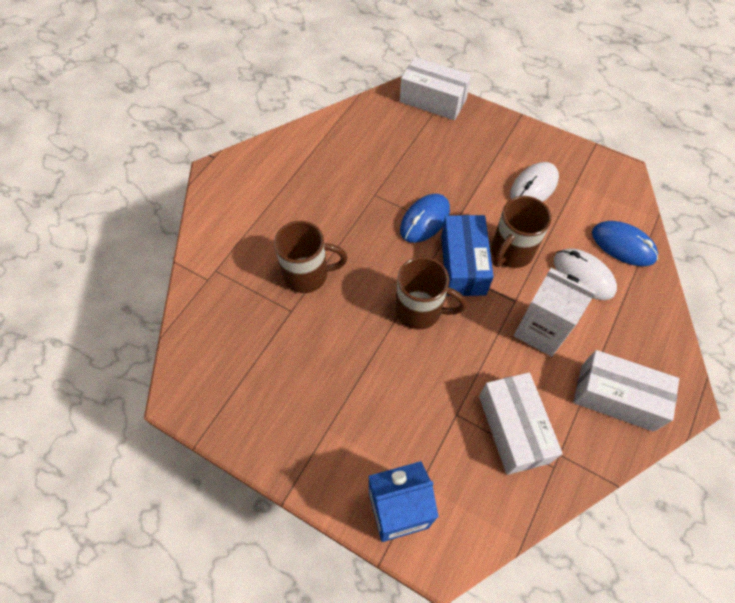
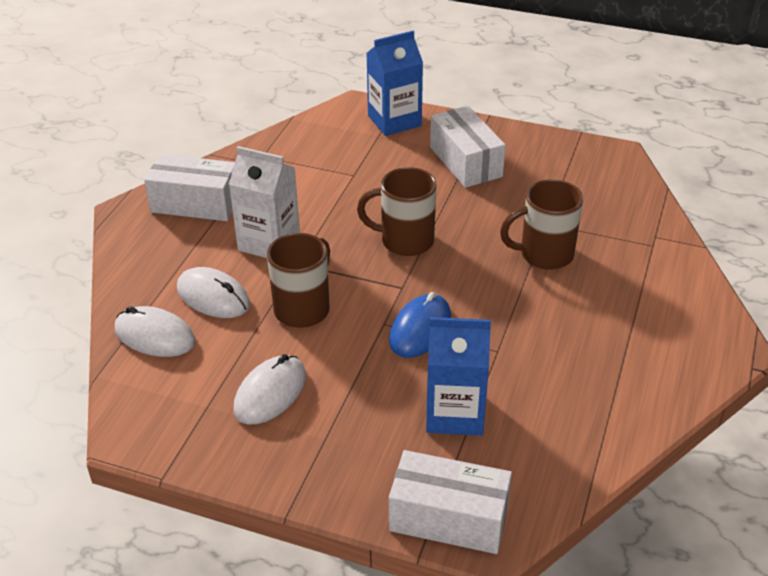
camera: 170 degrees right, 20 degrees down
blue box [441,215,494,296] -> none
white box [479,372,563,475] -> white box moved to [430,106,506,188]
blue mouse [592,221,658,266] -> white mouse [115,306,195,357]
none -> blue carton [426,317,491,436]

